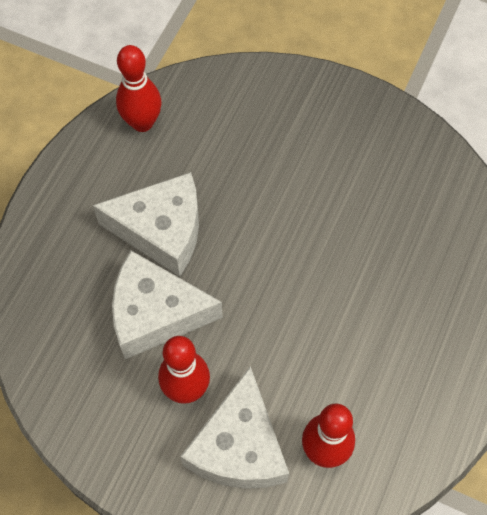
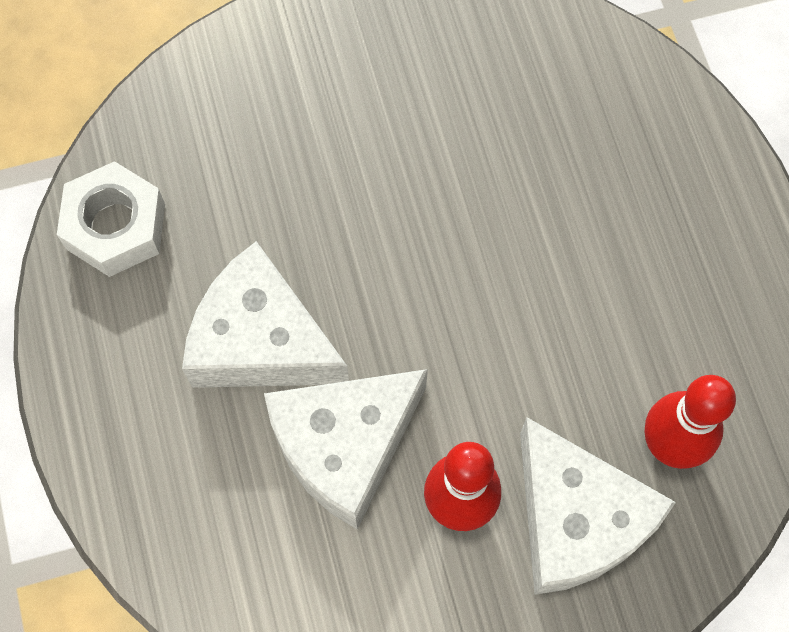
camera: 40 degrees left, 5 degrees up
white cheese [93,172,199,277] -> white cheese turned 120 degrees counterclockwise [182,241,349,388]
red bowling pin [116,45,162,132] -> white nut [57,161,165,277]

